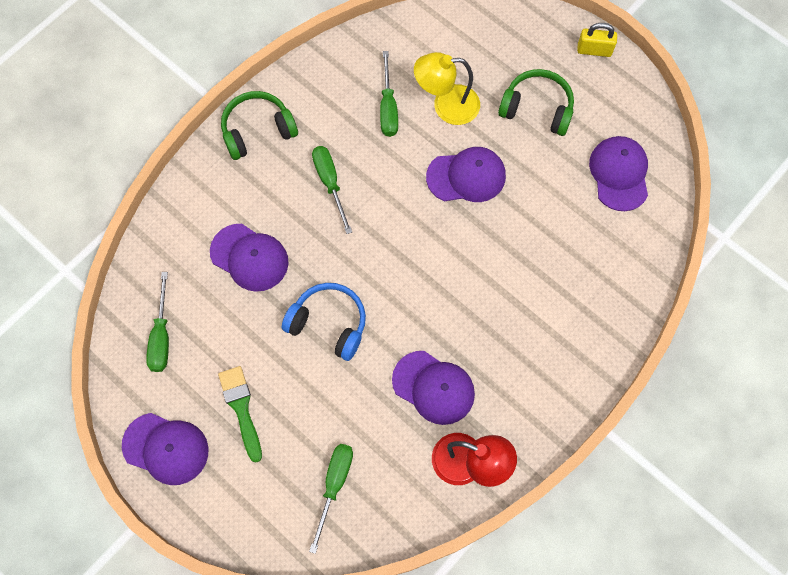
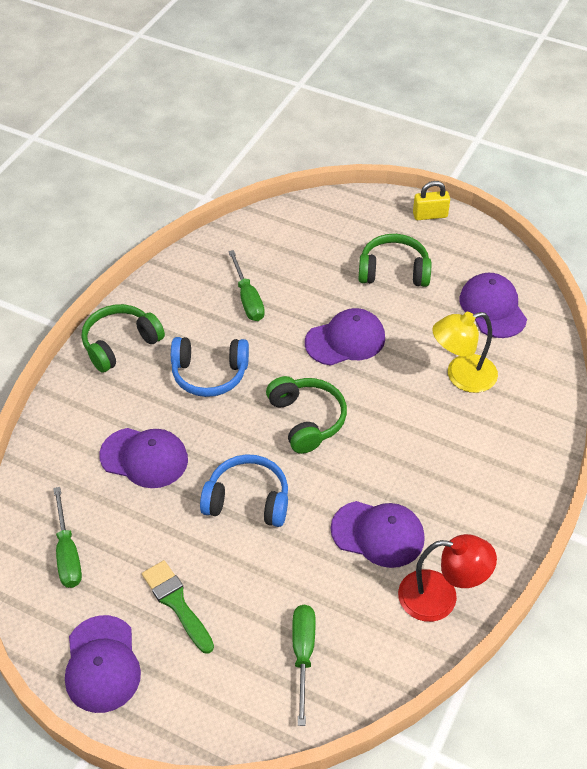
camera: 15 degrees left, 20 degrees down
purple cap [122,413,209,485] -> purple cap turned 75 degrees clockwise [65,615,141,713]
green screwdriver [312,146,352,234] -> blue headphones [171,337,249,397]
yellow lamp [414,52,480,125] -> yellow lamp moved to [432,312,498,393]
none -> green headphones [266,376,347,454]

